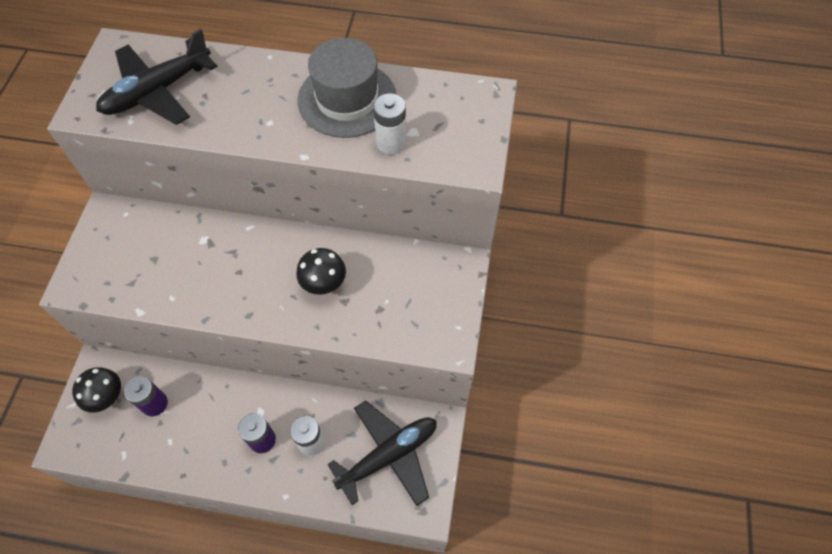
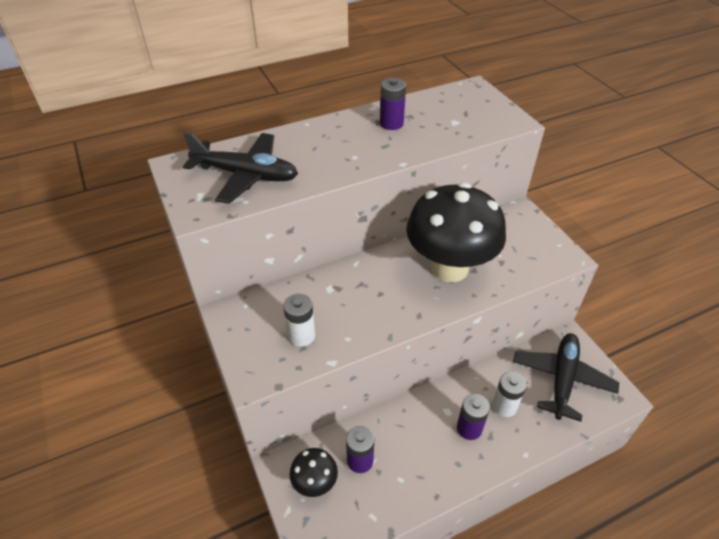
camera: 35 degrees left, 15 degrees down
black plane [96,28,218,125] -> black plane turned 90 degrees counterclockwise [183,132,298,204]
black mushroom [296,248,346,295] -> black mushroom [406,183,506,282], size x2.21
grey hat [298,38,396,138] -> purple battery [380,78,406,130]
white battery [373,94,406,155] -> white battery moved to [283,294,315,347]

